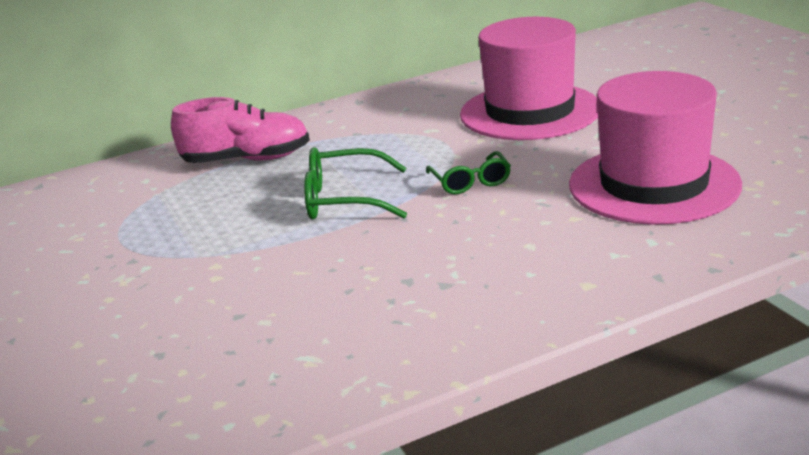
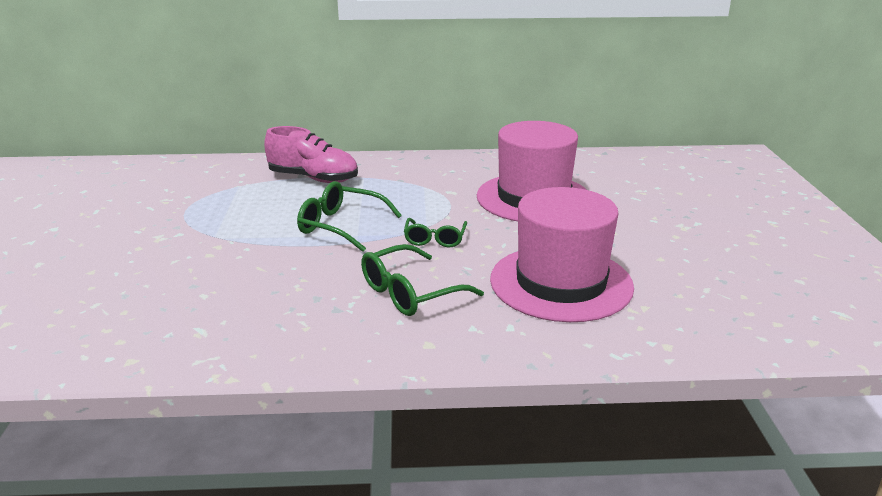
camera: 20 degrees right, 0 degrees up
none -> green glasses [361,244,484,316]

